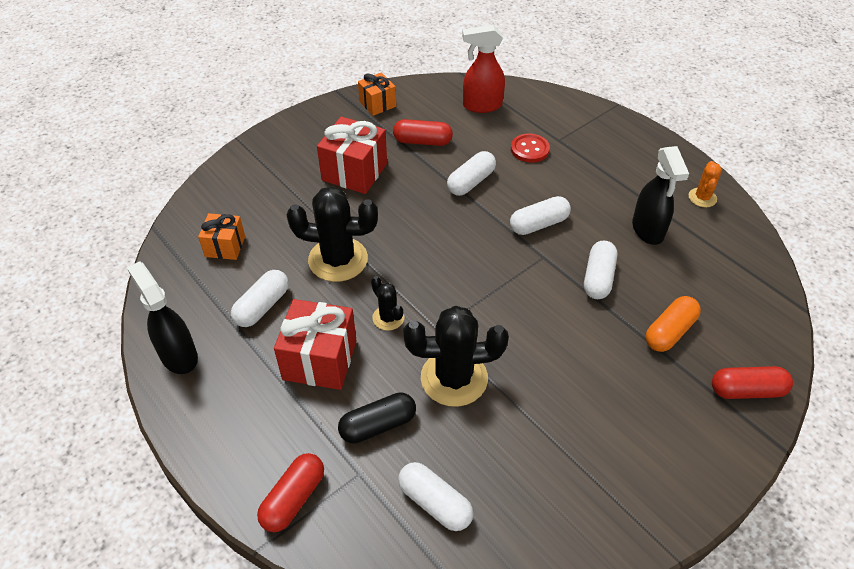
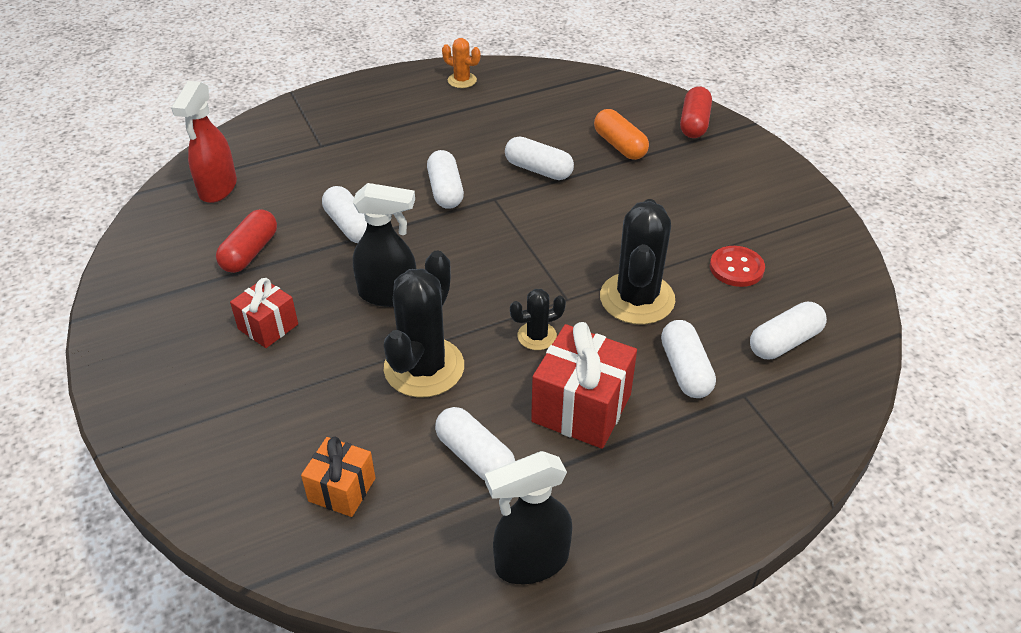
camera: 75 degrees left, 5 degrees down
red capsule [257,453,324,532] -> none
red gift [317,116,387,194] -> red gift [230,278,298,348], size x0.61
black capsule [338,392,416,444] -> white capsule [661,320,716,398]
orange gift [358,72,396,116] -> none
red button [511,133,550,163] -> red button moved to [710,246,765,287]
black spray bottle [632,146,689,245] -> black spray bottle moved to [353,183,416,307]

